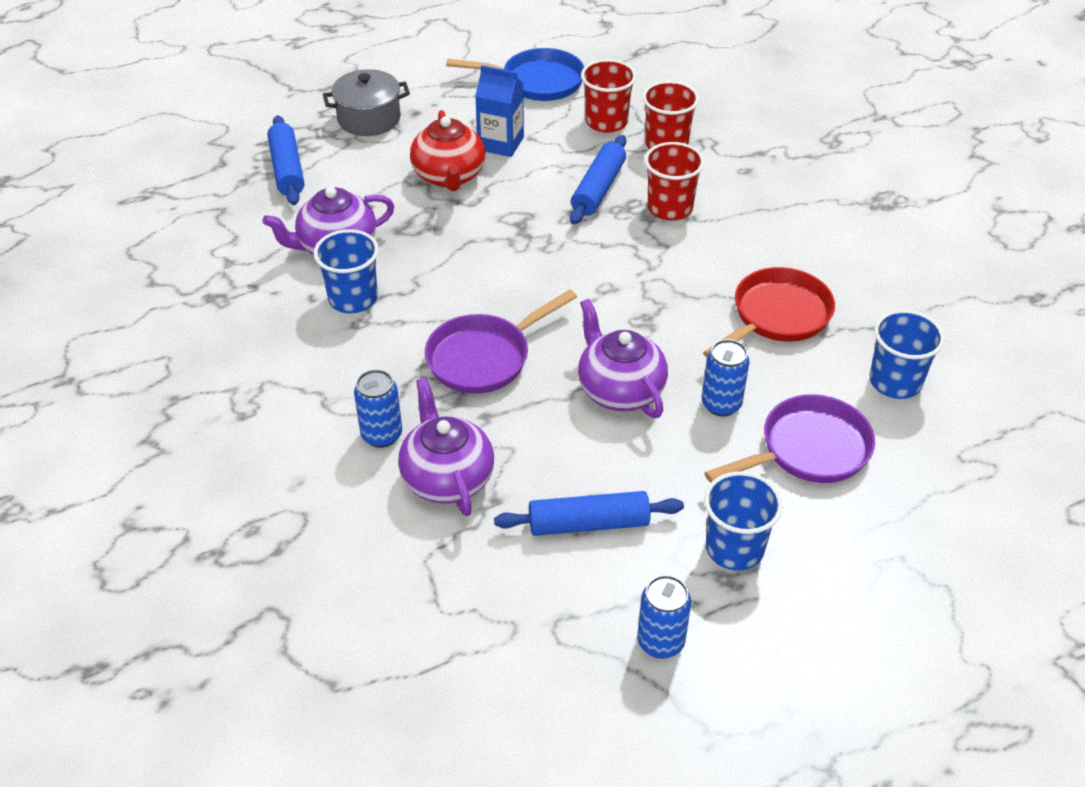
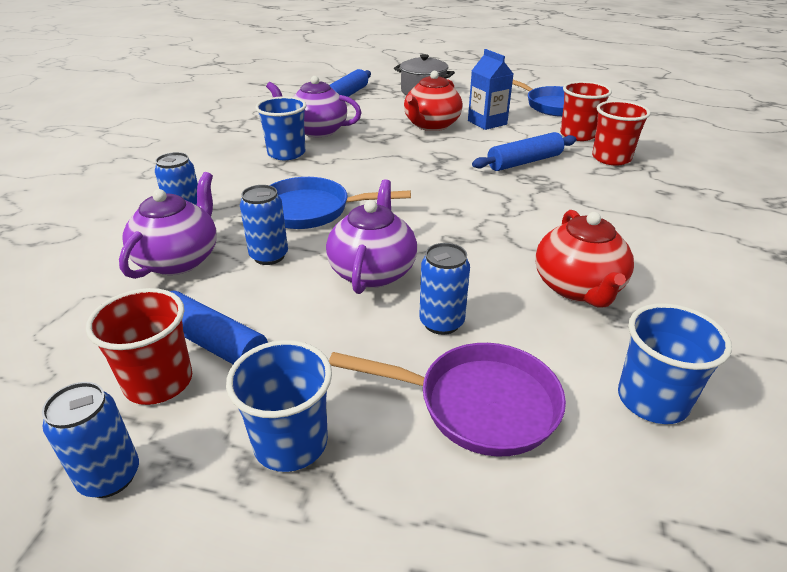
camera: 40 degrees right, 10 degrees down
purple pan [425,290,577,394] -> blue pan [270,177,411,229]
red cup [644,142,705,220] -> red cup moved to [86,288,192,405]
red pan [703,267,835,358] -> red teapot [535,210,634,307]
none -> blue can [240,185,288,265]

